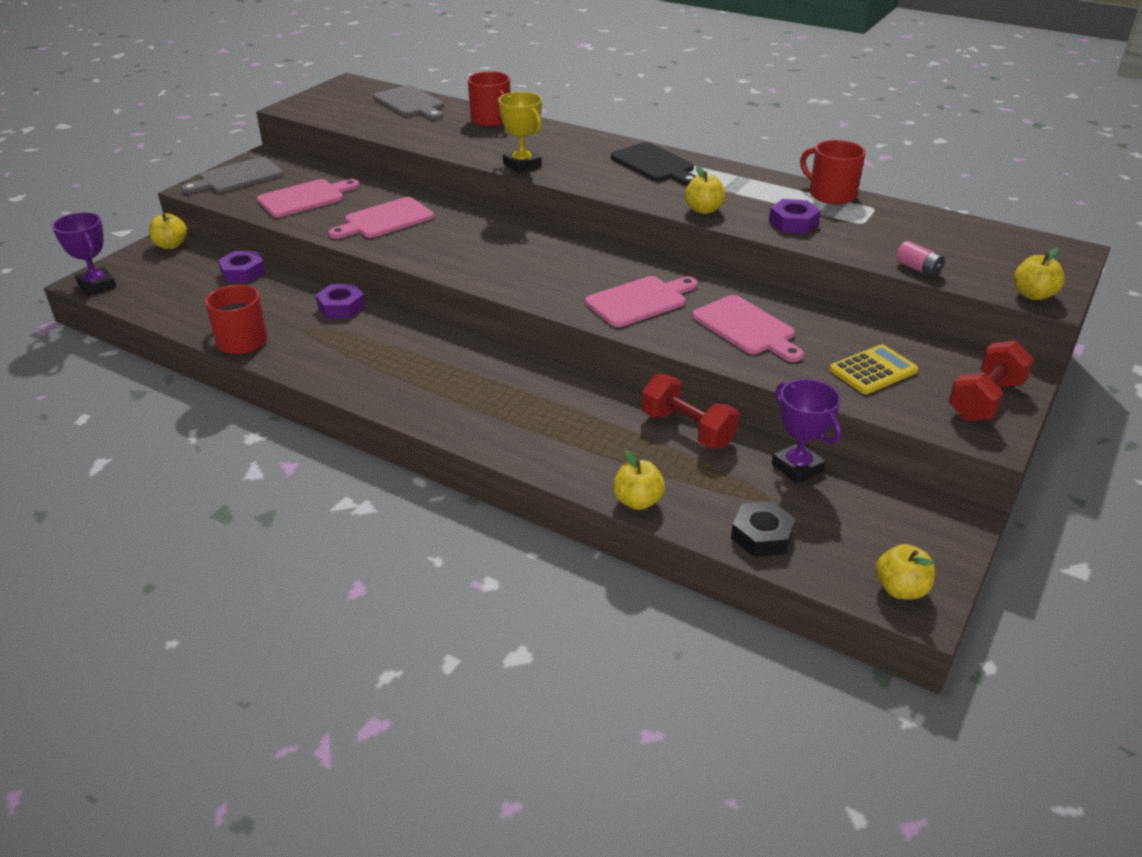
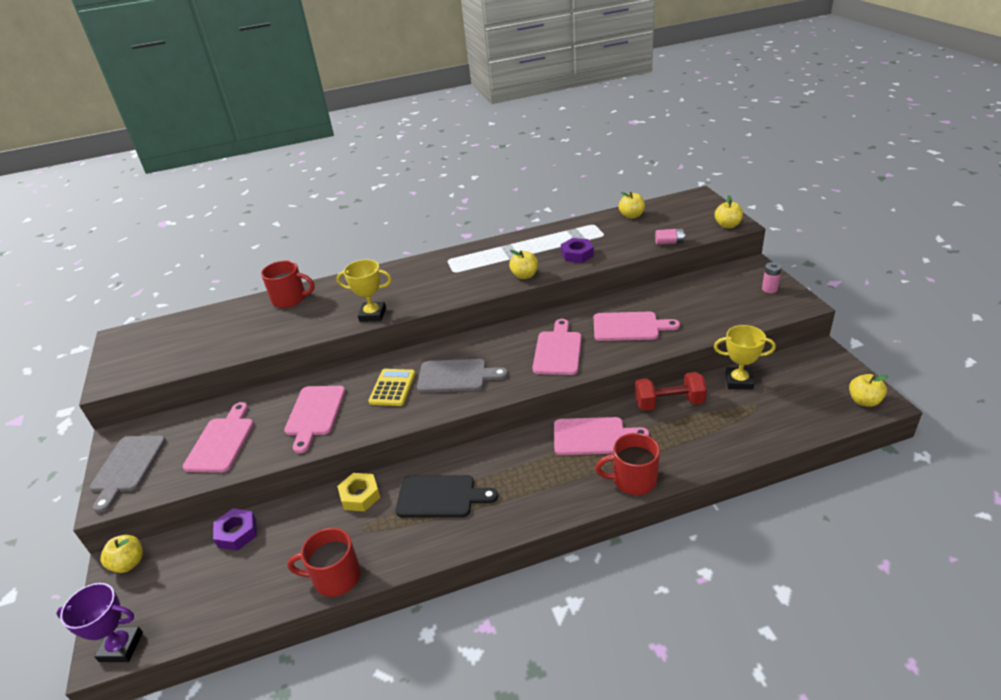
camera: 45 degrees left, 0 degrees up
purple nut [316,284,365,318] -> yellow nut [337,473,381,511]
grey cutting board [373,85,443,120] -> grey cutting board moved to [417,359,508,393]
black cutting board [611,142,696,186] -> black cutting board moved to [396,475,498,517]
yellow apple [613,450,665,510] -> yellow apple moved to [619,192,645,219]
black nut [731,501,796,557] -> none
purple trophy [772,379,841,484] -> yellow trophy [714,325,776,390]
red mug [800,140,866,204] -> red mug moved to [595,433,660,495]
yellow calculator [830,344,918,394] -> yellow calculator moved to [368,369,415,406]
red dumbbell [948,341,1034,421] -> pink battery [762,262,782,293]
none -> pink cutting board [554,417,649,455]

